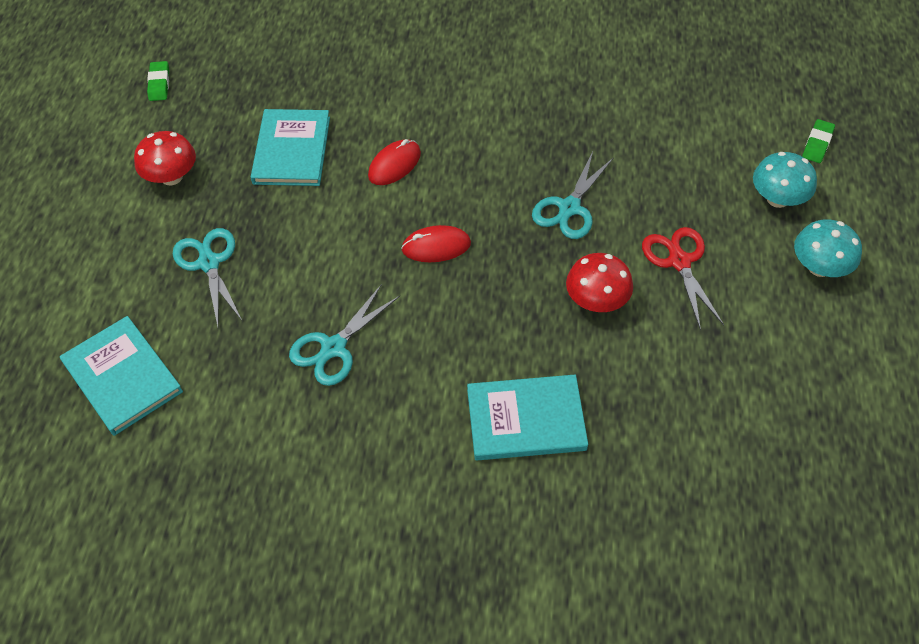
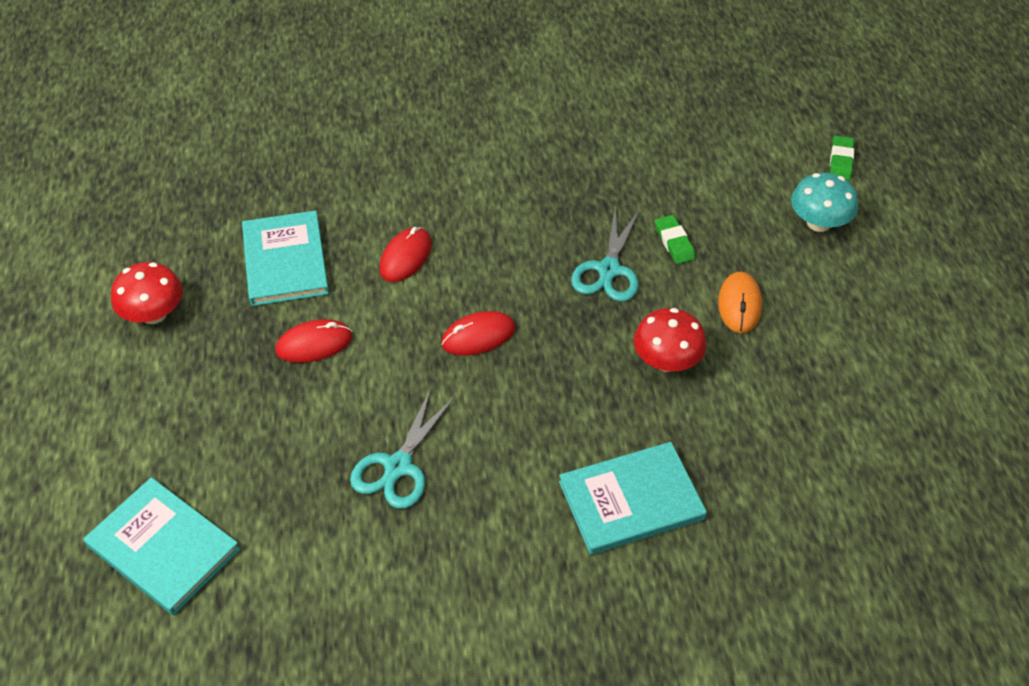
camera: 15 degrees left, 5 degrees down
green eraser [147,61,169,101] -> green eraser moved to [655,215,695,264]
turquoise scissors [173,228,243,326] -> none
red scissors [642,227,724,330] -> orange mouse [718,271,762,333]
turquoise mushroom [794,220,862,277] -> none
none -> red mouse [275,319,353,363]

